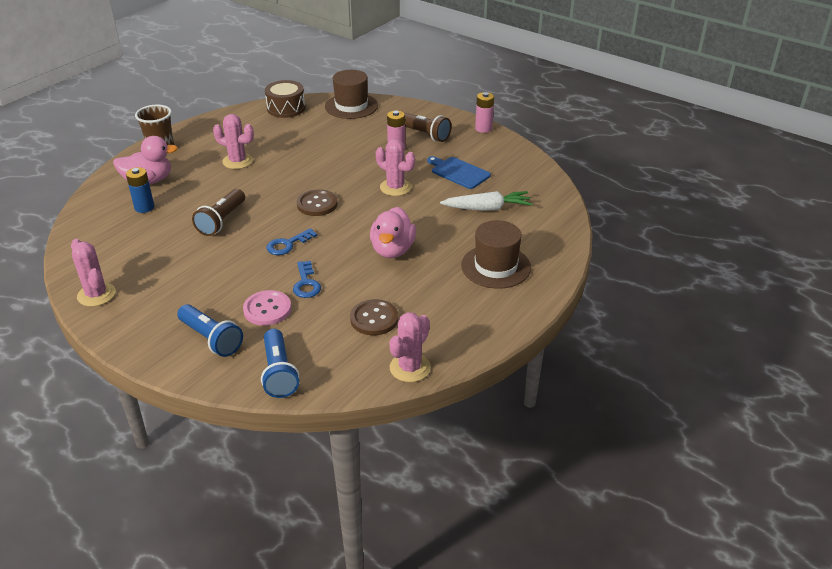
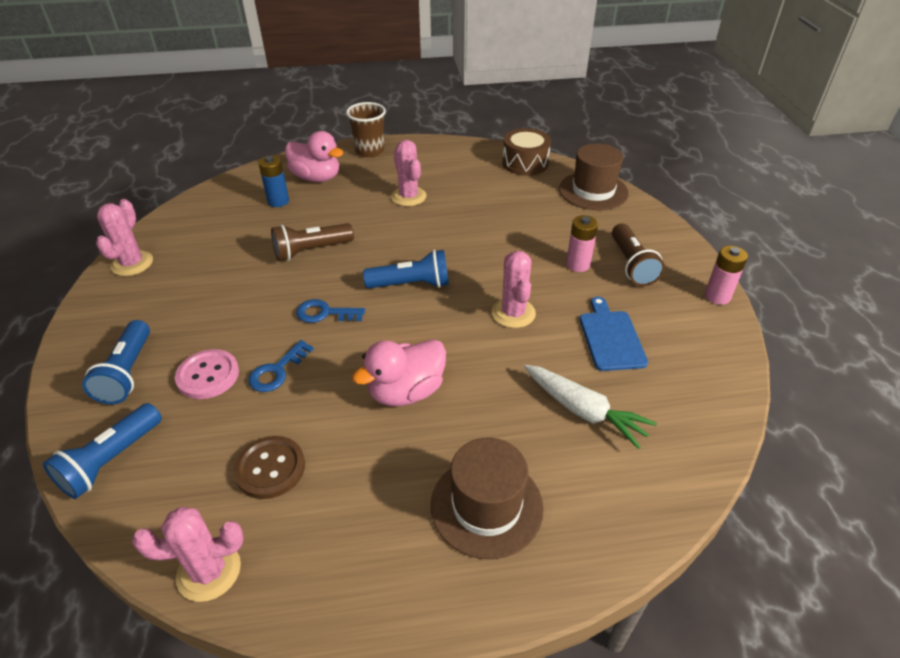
camera: 45 degrees right, 5 degrees up
brown button [297,189,338,216] -> blue flashlight [363,250,449,288]

